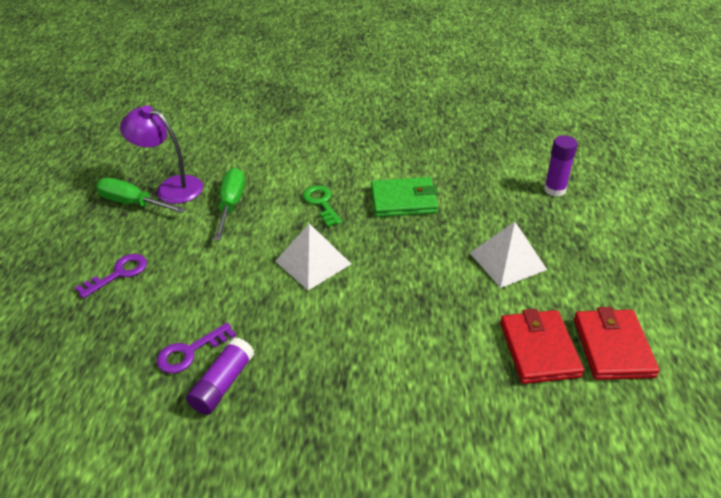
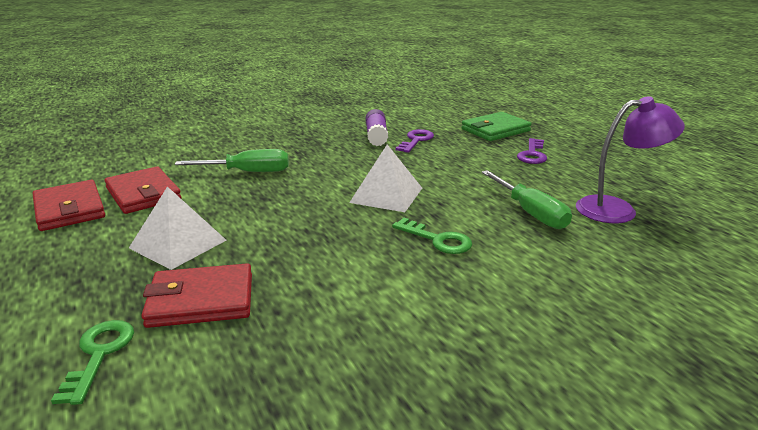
camera: 150 degrees right, 15 degrees down
green screwdriver [96,178,186,213] -> green screwdriver moved to [175,149,289,172]
green wallet [371,177,438,217] -> green wallet moved to [462,112,531,141]
purple glue stick [544,135,578,197] -> green key [51,320,134,405]
none -> red wallet [141,263,252,328]

